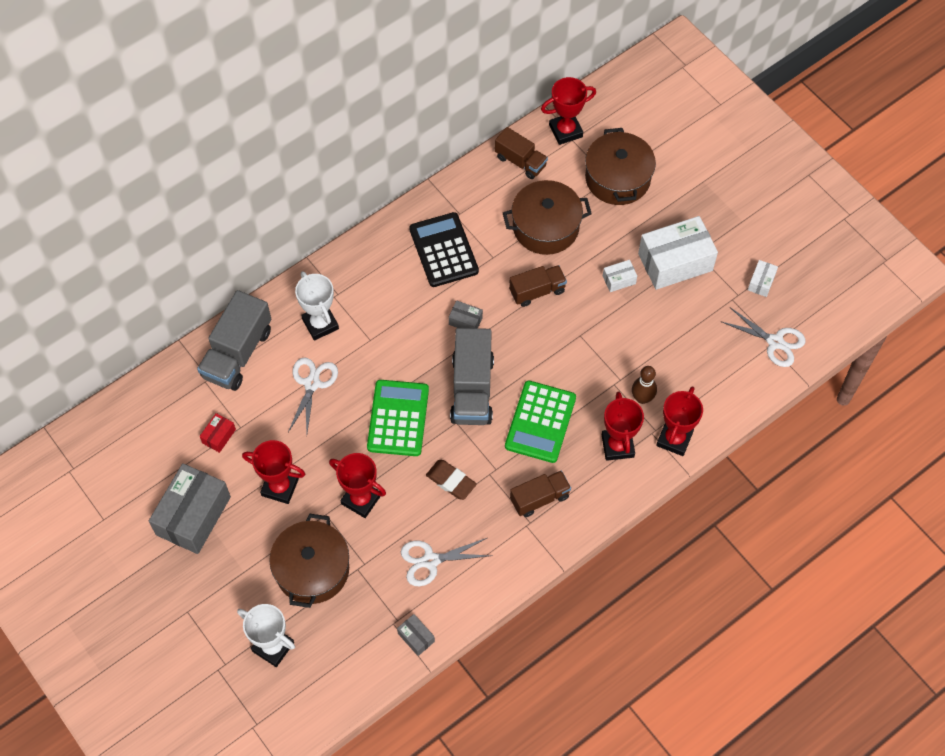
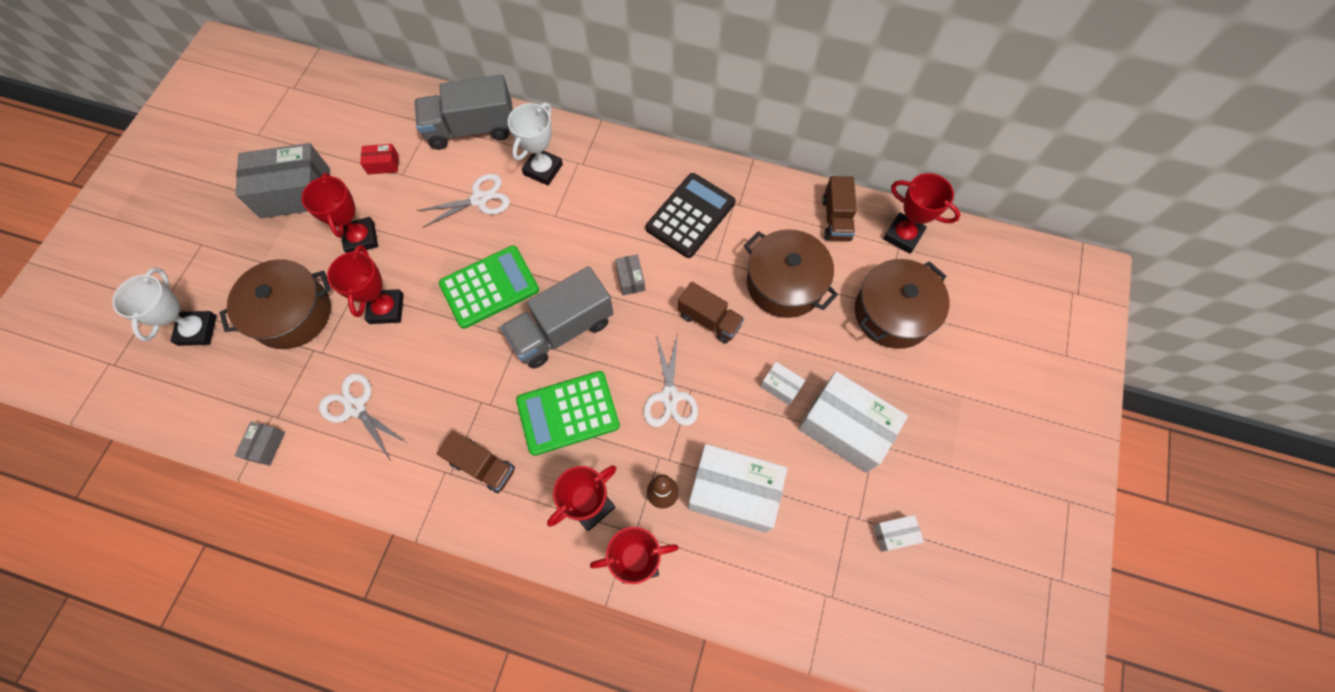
camera: 55 degrees right, 5 degrees up
brown eraser [426,460,477,500] -> none
white scissors [722,307,805,367] -> white scissors moved to [643,333,698,427]
none -> white box [688,444,787,533]

